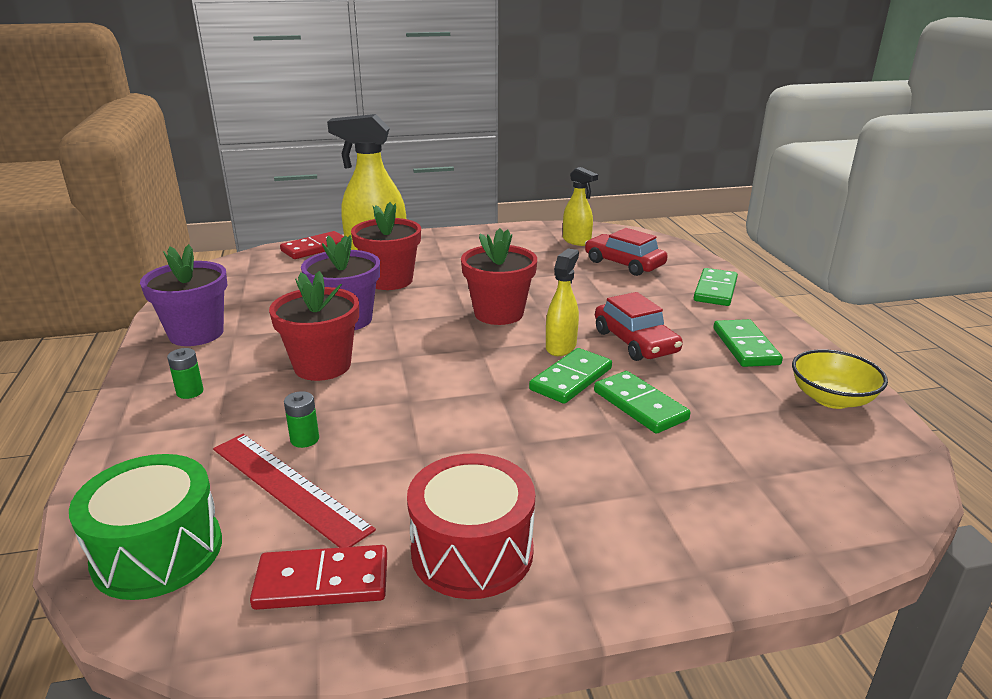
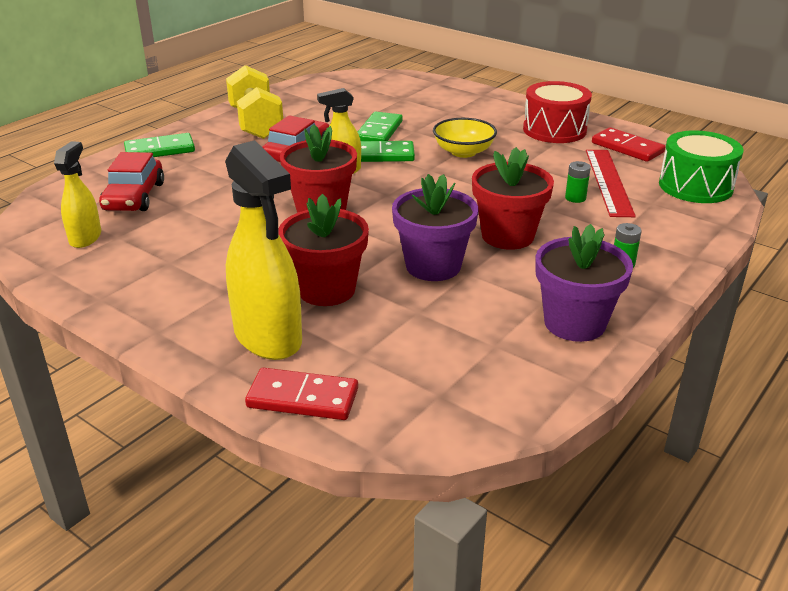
camera: 130 degrees left, 5 degrees up
green domino [713,319,783,367] -> yellow dumbbell [226,65,283,139]
yellow bowl [792,349,888,409] -> yellow bowl moved to [433,118,497,158]

